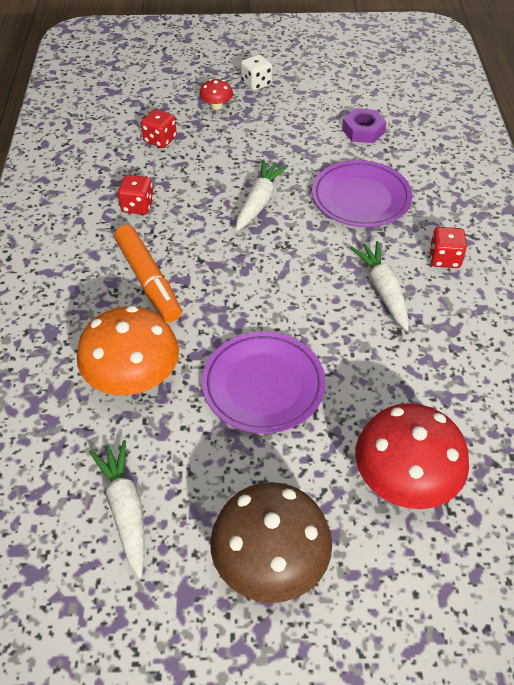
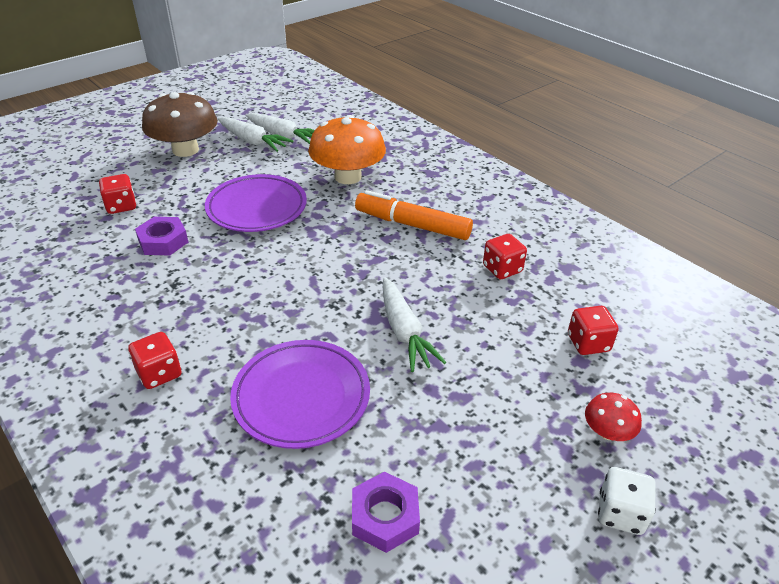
camera: 140 degrees right, 10 degrees down
white carrot [350,241,409,331] -> white carrot moved to [218,117,293,152]
red mushroom [355,403,469,509] -> red dice [99,174,136,214]
none -> purple nut [135,217,188,255]

